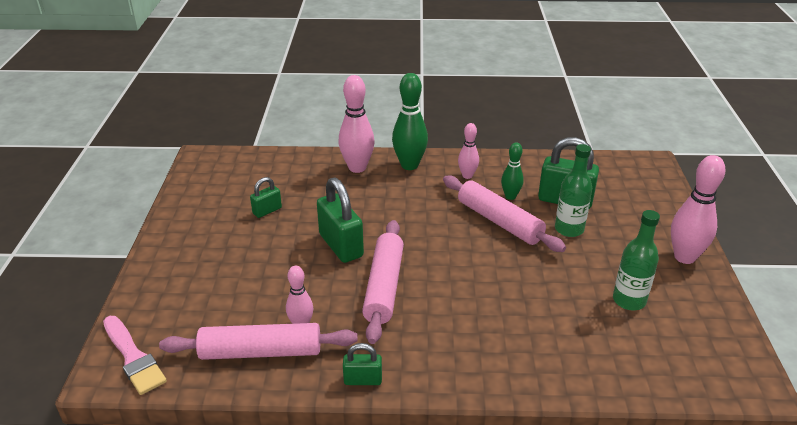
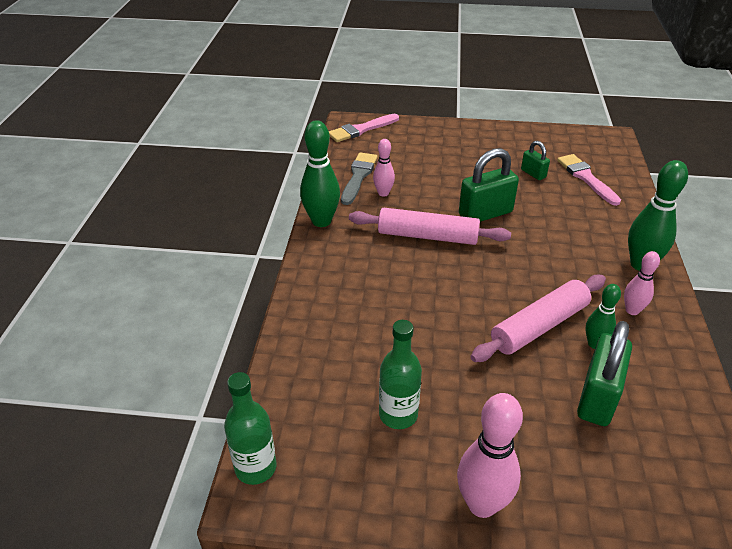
camera: 95 degrees right, 5 degrees up
pink rolling pin [159,323,358,360] -> grey brush [341,152,377,205]
pink bowling pin [338,75,375,173] -> none
green padlock [343,343,382,385] -> green bowling pin [300,120,340,227]
green bottle [555,144,592,237] -> green bottle moved to [224,372,277,485]
none -> pink brush [557,154,621,206]

